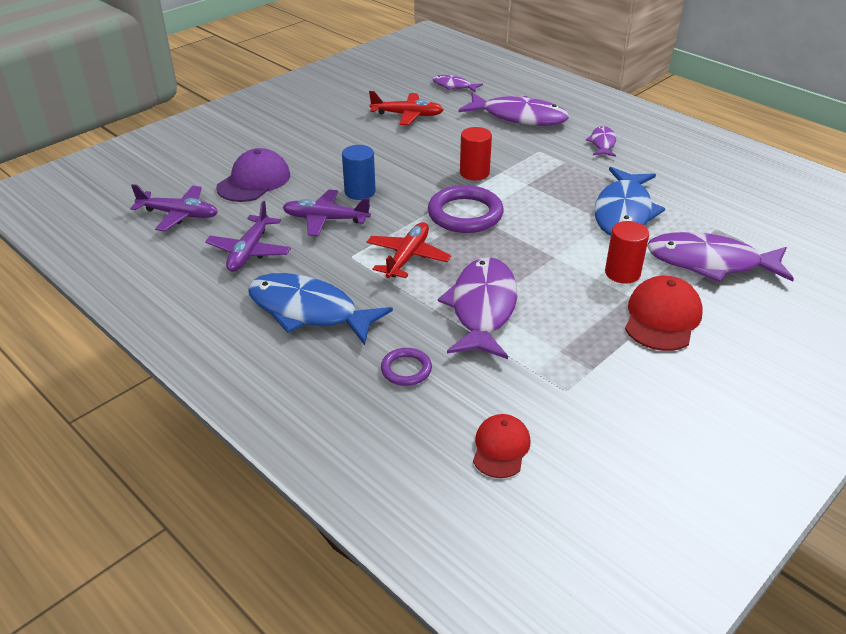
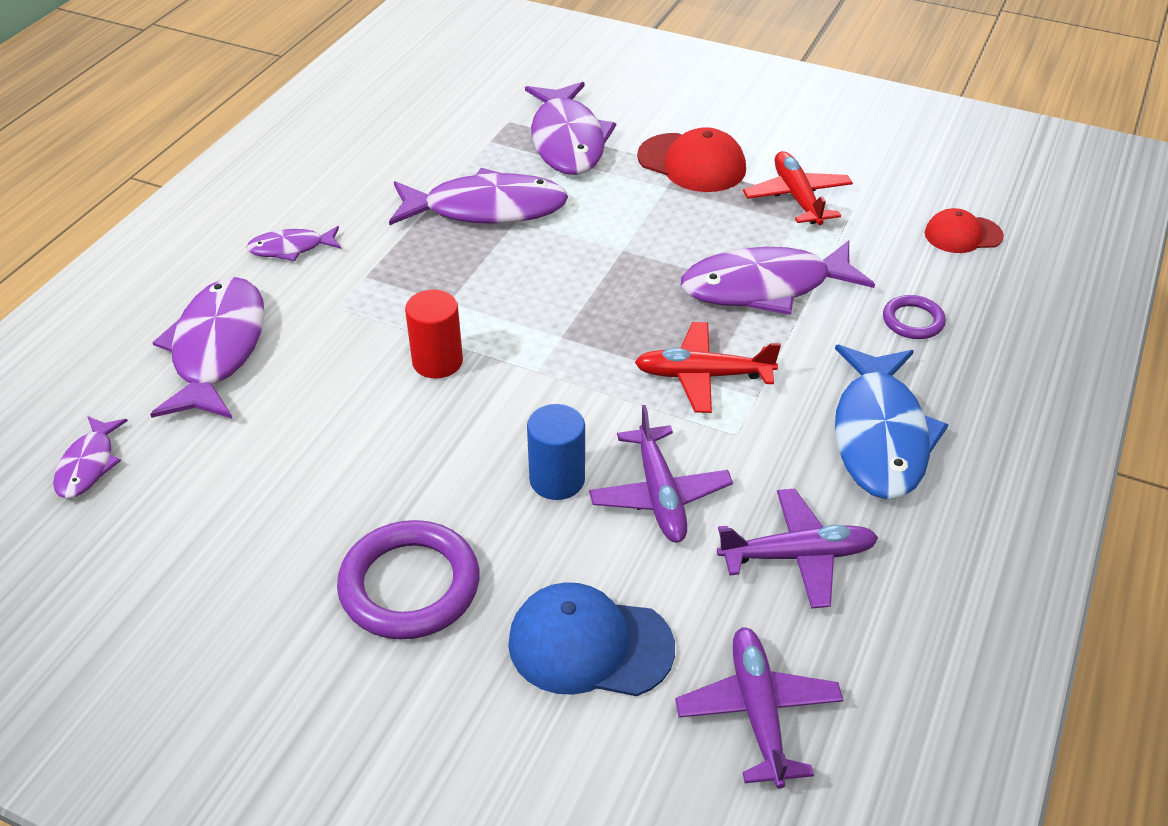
camera: 110 degrees left, 5 degrees up
purple cap [216,148,290,202] -> blue cap [508,582,675,696]
red plane [369,91,444,125] -> red plane moved to [743,151,853,225]
purple ring [428,185,504,233] -> purple ring moved to [337,520,480,639]
blue fish [594,167,665,235] -> purple fish [389,168,568,225]
red cylinder [605,221,649,284] -> none
red cap [625,276,703,351] -> red cap turned 150 degrees counterclockwise [637,127,746,192]

